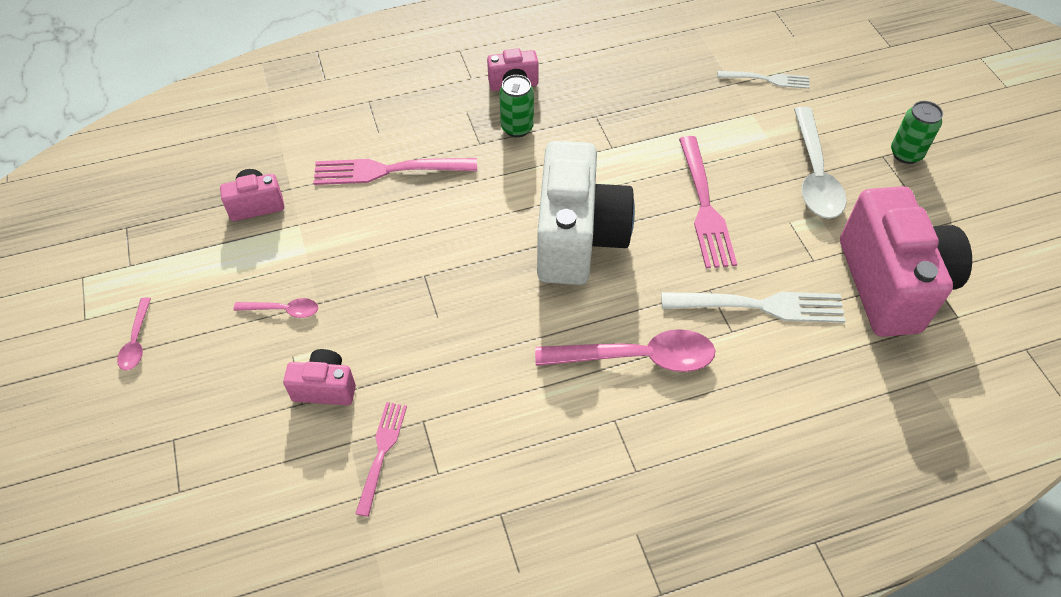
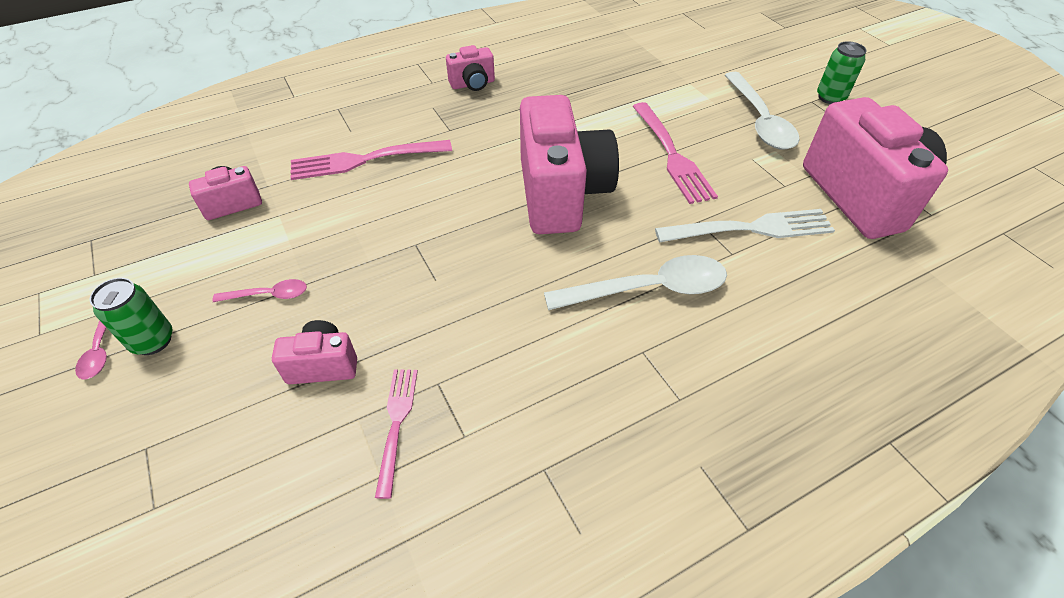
camera: 10 degrees left, 5 degrees down
green can [499,75,534,137] -> green can moved to [90,278,173,355]
pink spoon [535,329,715,372] -> white spoon [544,255,727,310]
white camera [537,141,635,285] -> pink camera [520,95,619,234]
white fork [718,71,810,89] -> none

